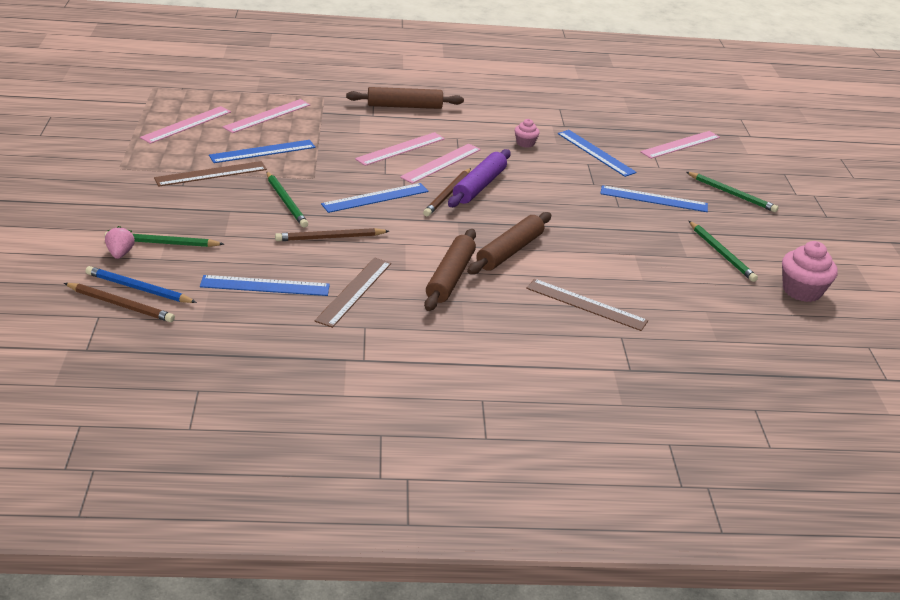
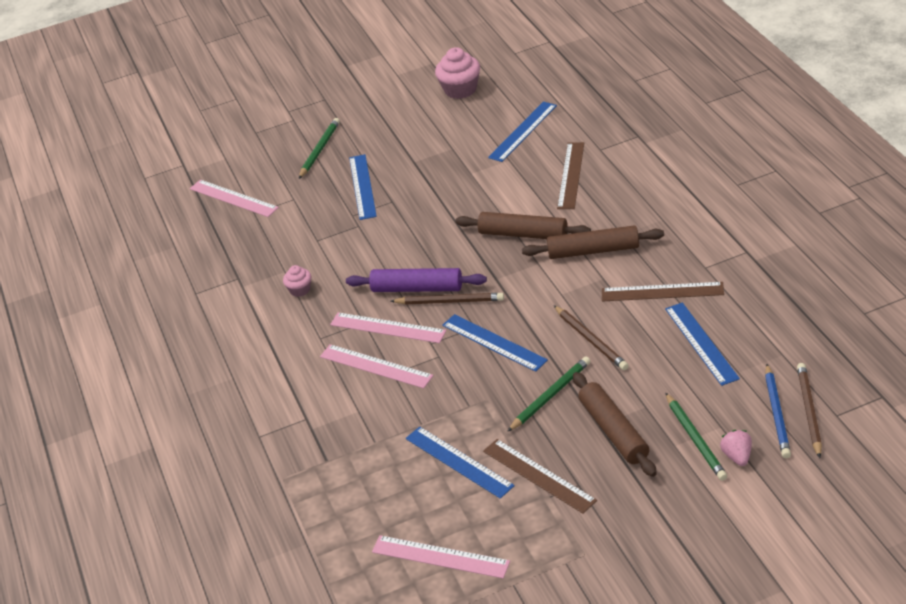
camera: 100 degrees left, 5 degrees up
pink strawberry [105,226,135,259] -> pink strawberry turned 105 degrees clockwise [720,430,752,466]
pink ruler [223,99,310,133] -> none
brown rolling pin [346,87,464,109] -> brown rolling pin moved to [573,372,657,477]
blue ruler [558,130,637,177] -> blue ruler moved to [488,102,557,162]
green pencil [689,221,758,282] -> none

